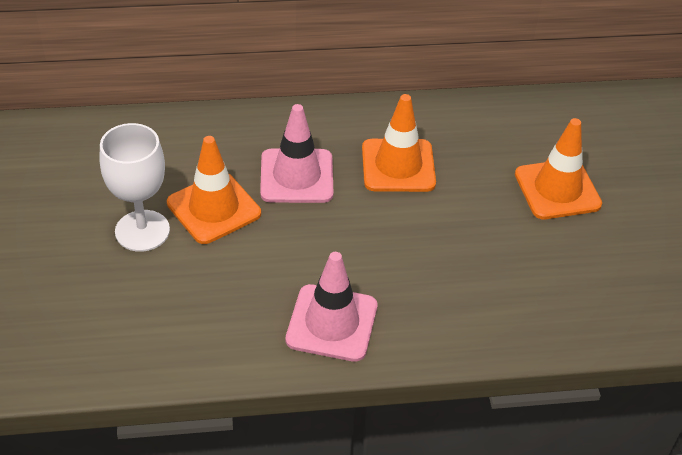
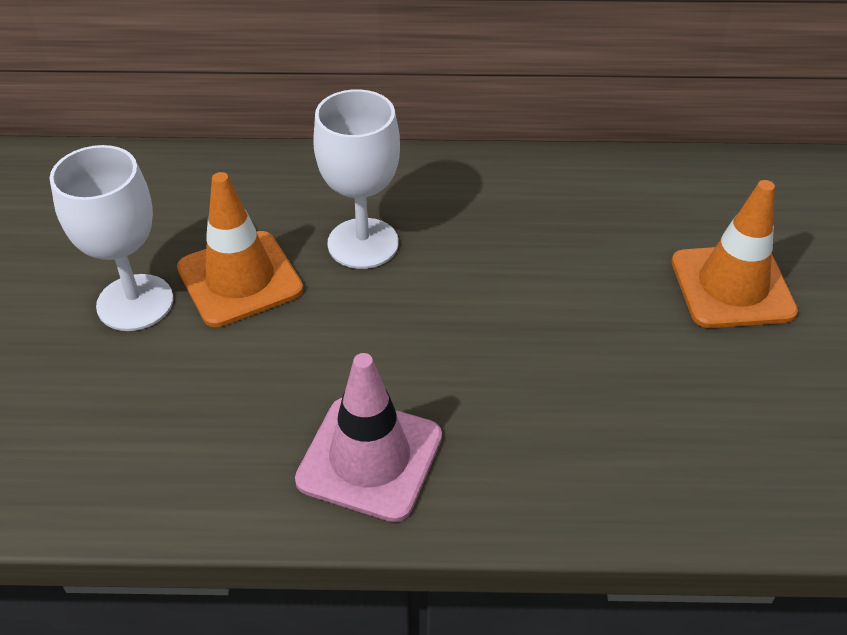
camera: 10 degrees right, 0 degrees up
pink traffic cone [260,104,334,203] -> white goblet [313,89,400,269]
orange traffic cone [362,94,436,192] -> none

